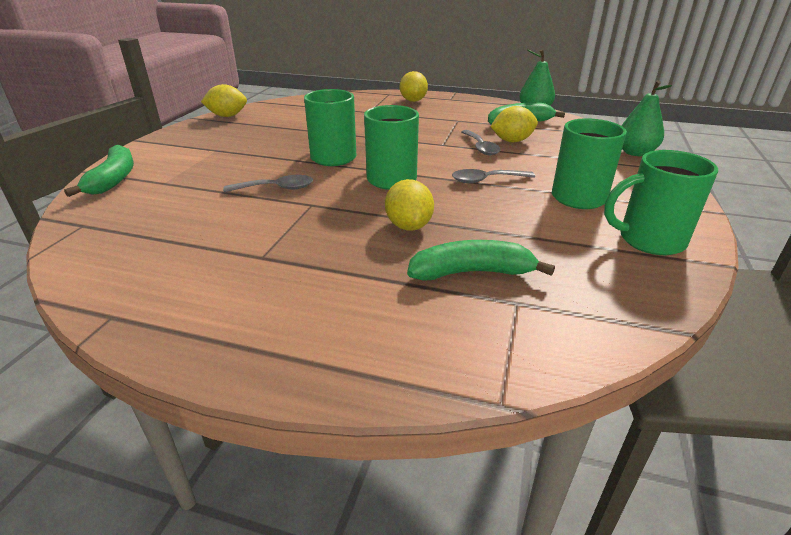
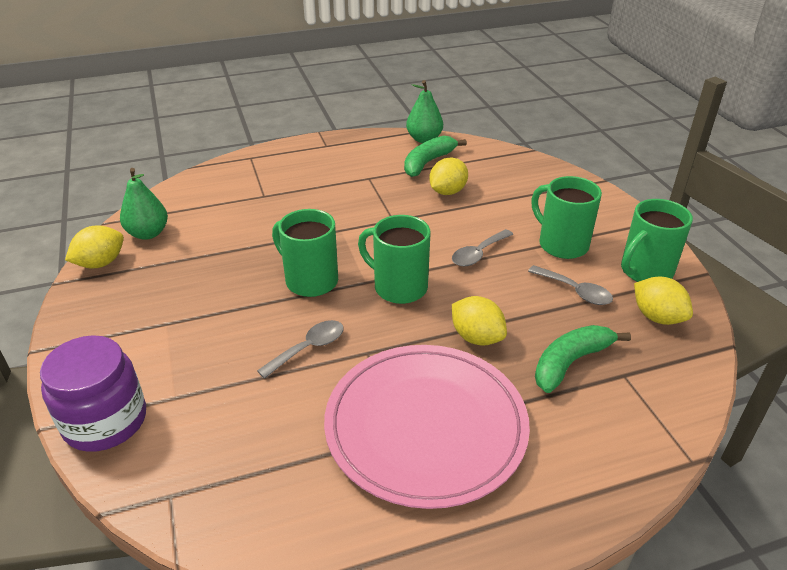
camera: 35 degrees left, 5 degrees up
green banana [64,145,134,197] -> purple jar [40,335,146,452]
yellow lemon [400,71,428,102] -> yellow lemon moved to [634,277,693,325]
grey spoon [461,130,501,155] -> grey spoon moved to [528,265,613,305]
green pear [622,80,672,156] -> green pear moved to [120,168,168,240]
none -> pink plate [324,345,530,509]

